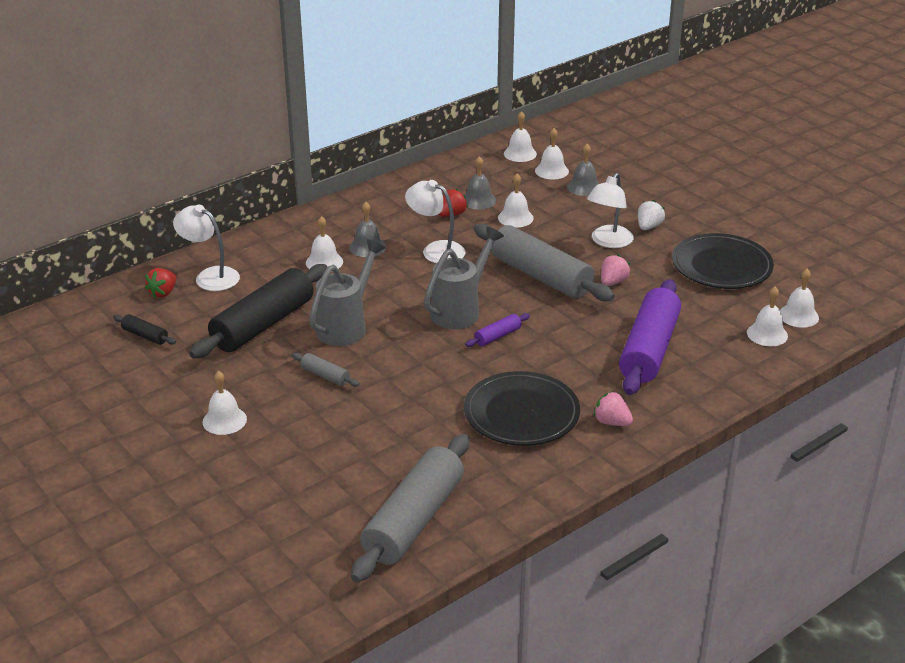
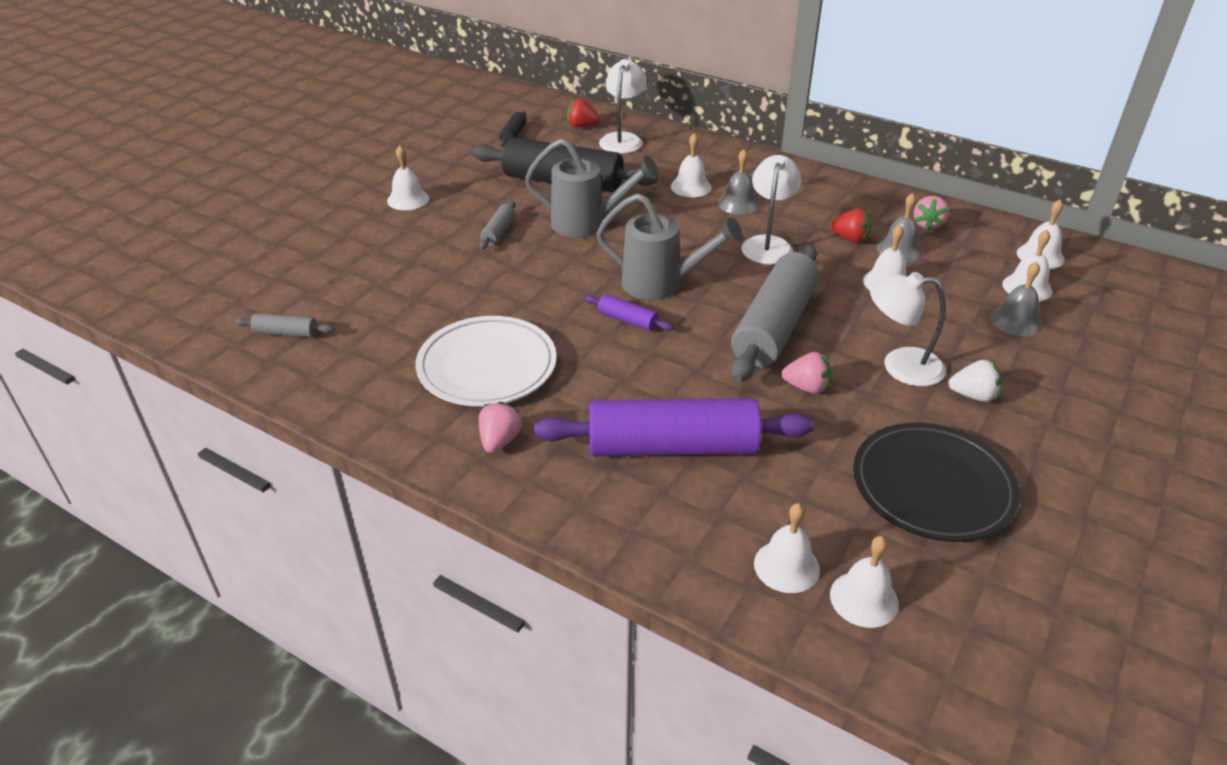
camera: 70 degrees right, 5 degrees up
grey rolling pin [351,434,469,582] -> grey rolling pin [234,313,334,338], size x0.42
black plate [464,371,580,446] -> white plate [416,316,557,406]
none -> pink strawberry [914,196,949,231]

